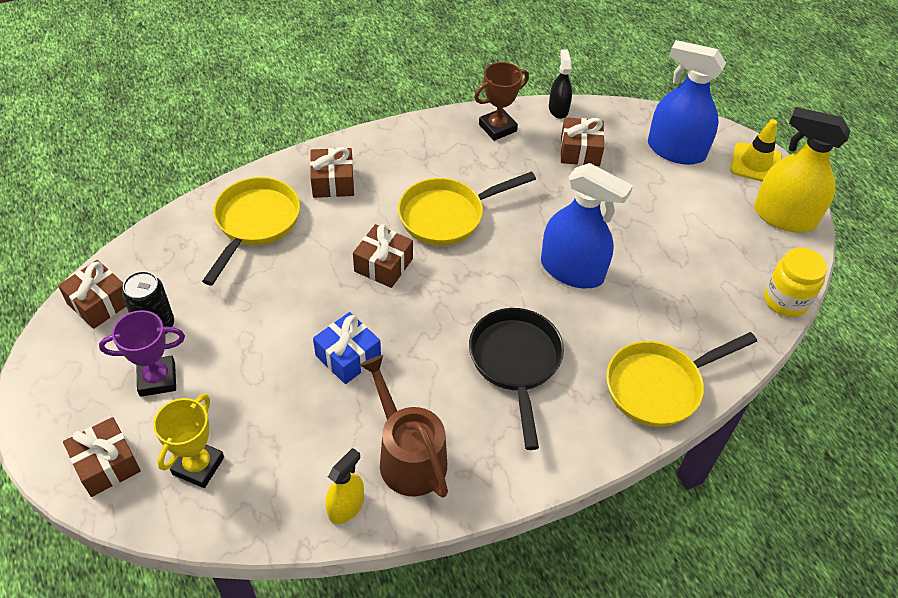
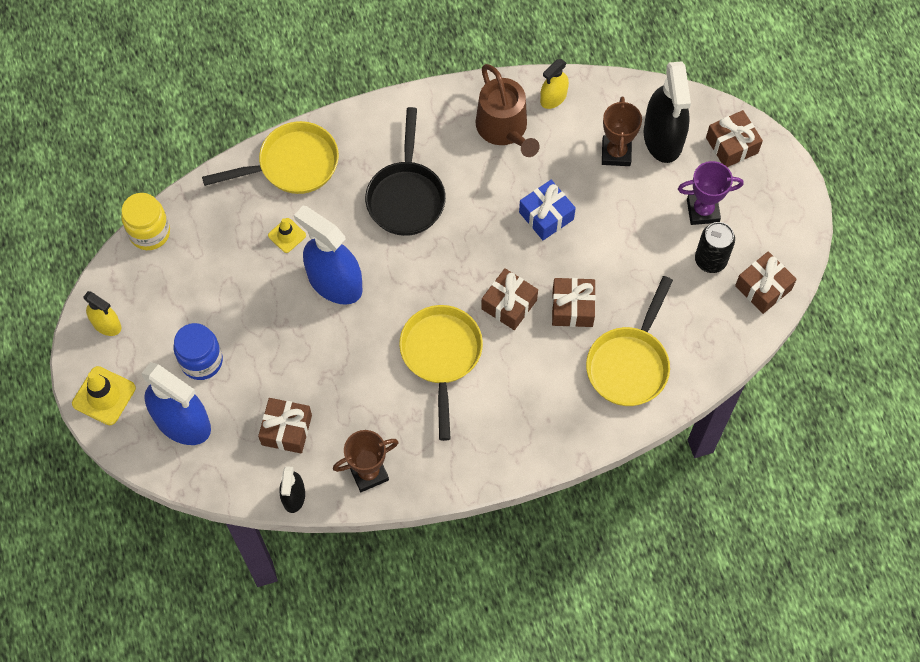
camera: 170 degrees left, 15 degrees up
yellow trophy [153,394,224,488] -> black spray bottle [644,61,691,163]
brown gift [310,147,354,198] -> brown gift moved to [552,278,596,327]
yellow pan [398,171,536,246] -> yellow pan turned 75 degrees counterclockwise [399,305,483,441]
yellow spray bottle [754,107,850,233] -> yellow spray bottle [84,291,121,336], size x0.53
none -> blue jar [174,323,223,380]
none -> yellow traffic cone [268,218,306,253]
none -> brown trophy [602,96,642,166]

